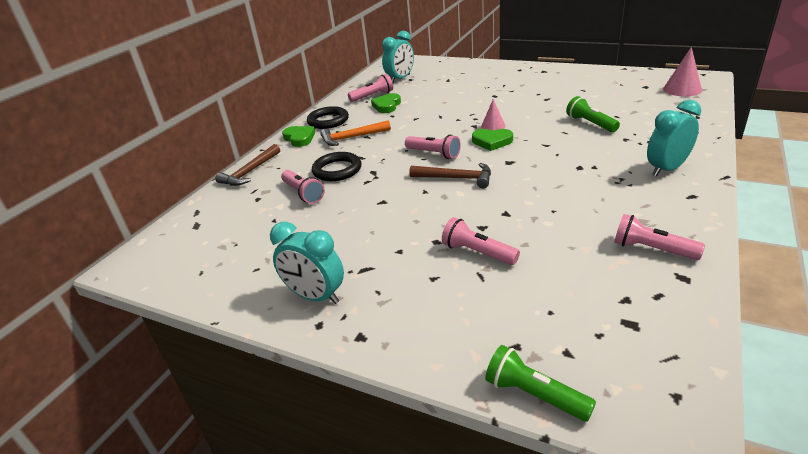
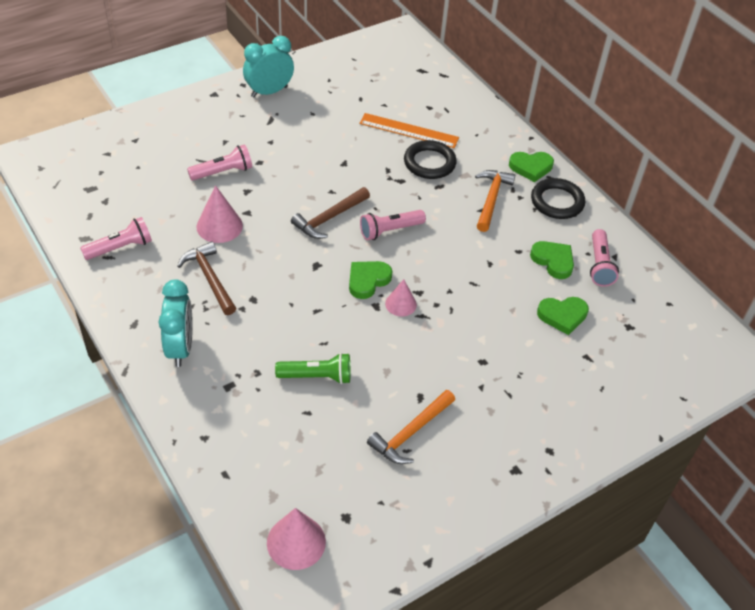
camera: 115 degrees right, 15 degrees up
brown hammer [215,144,280,186] -> brown hammer moved to [178,241,236,315]
pink flashlight [281,170,325,204] -> orange ruler [359,113,459,148]
turquoise clock [382,31,414,83] -> none
green flashlight [485,345,596,422] -> none
none -> pink cone [196,185,243,243]
none -> orange hammer [367,390,455,464]
none -> green heart [537,297,589,335]

